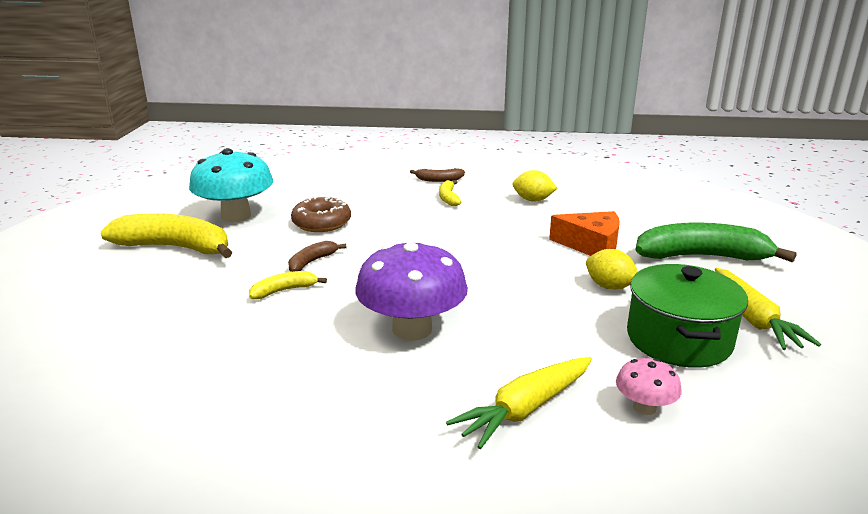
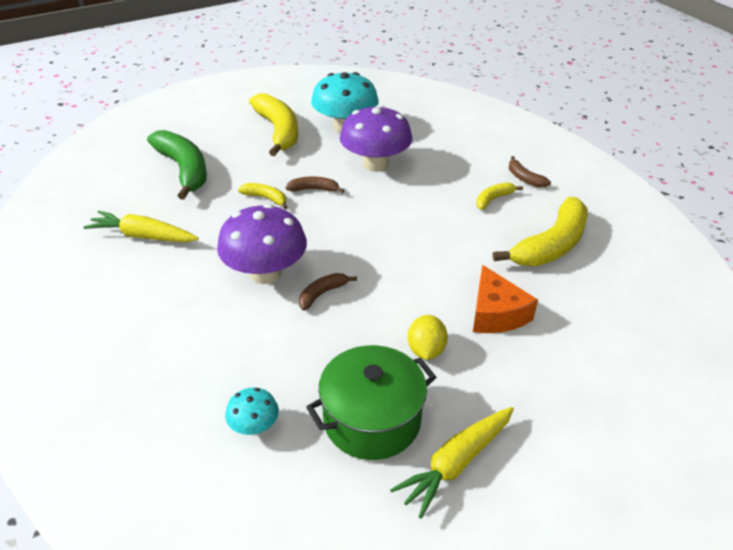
camera: 55 degrees right, 15 degrees up
brown donut [291,197,351,232] -> purple mushroom [340,105,412,172]
yellow carrot [446,357,592,449] -> yellow carrot moved to [84,211,199,242]
yellow lemon [512,170,557,202] -> yellow banana [493,197,588,266]
pink mushroom [616,358,682,415] -> turquoise mushroom [225,388,279,435]
green banana [635,222,796,262] -> green banana moved to [147,130,207,200]
none -> brown banana [299,273,357,311]

